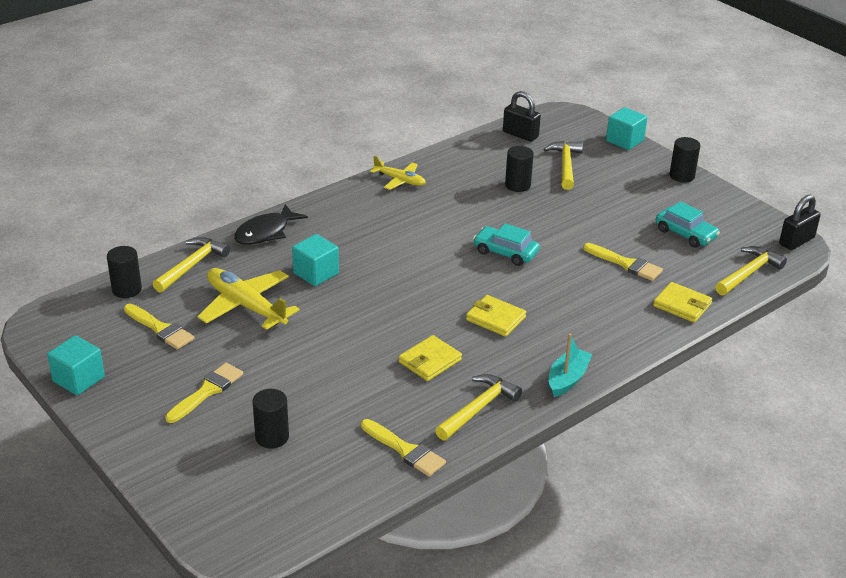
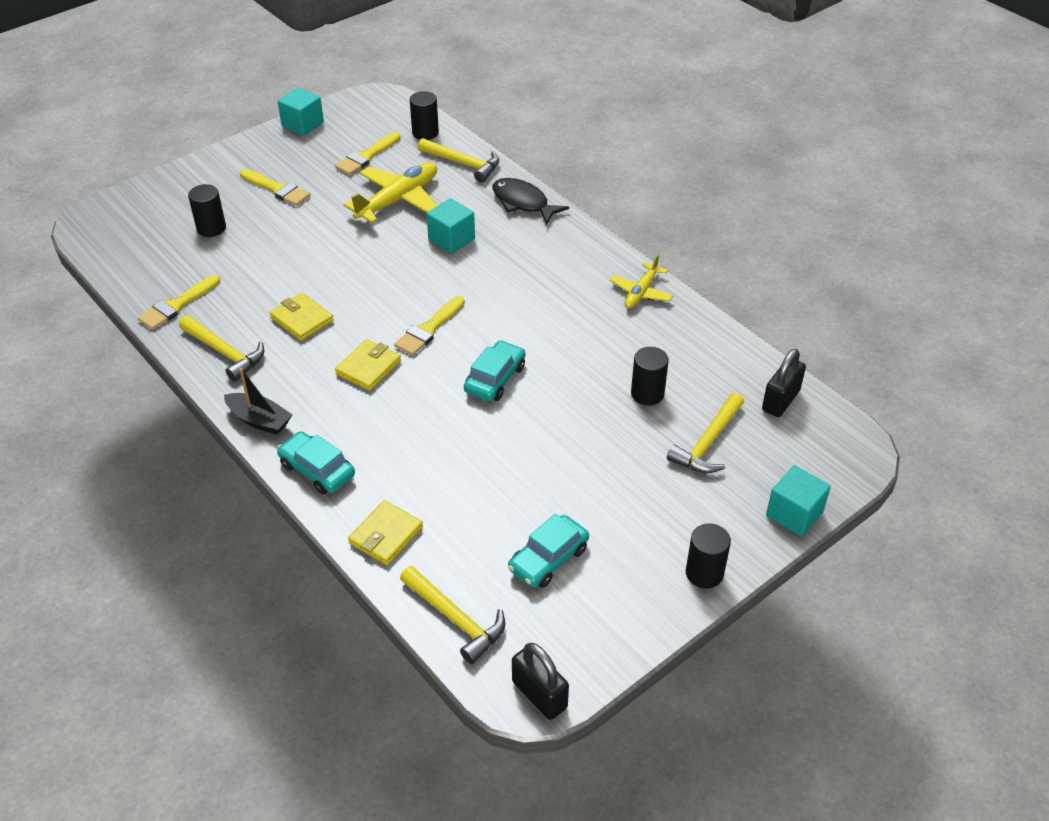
camera: 90 degrees right, 10 degrees up
yellow hammer [543,141,583,190] -> yellow hammer turned 120 degrees clockwise [667,393,744,473]
turquoise boat [549,333,592,397] -> black boat [224,368,292,435]
yellow brush [583,243,663,281] -> yellow brush moved to [394,296,465,356]
none -> turquoise car [277,431,355,495]

